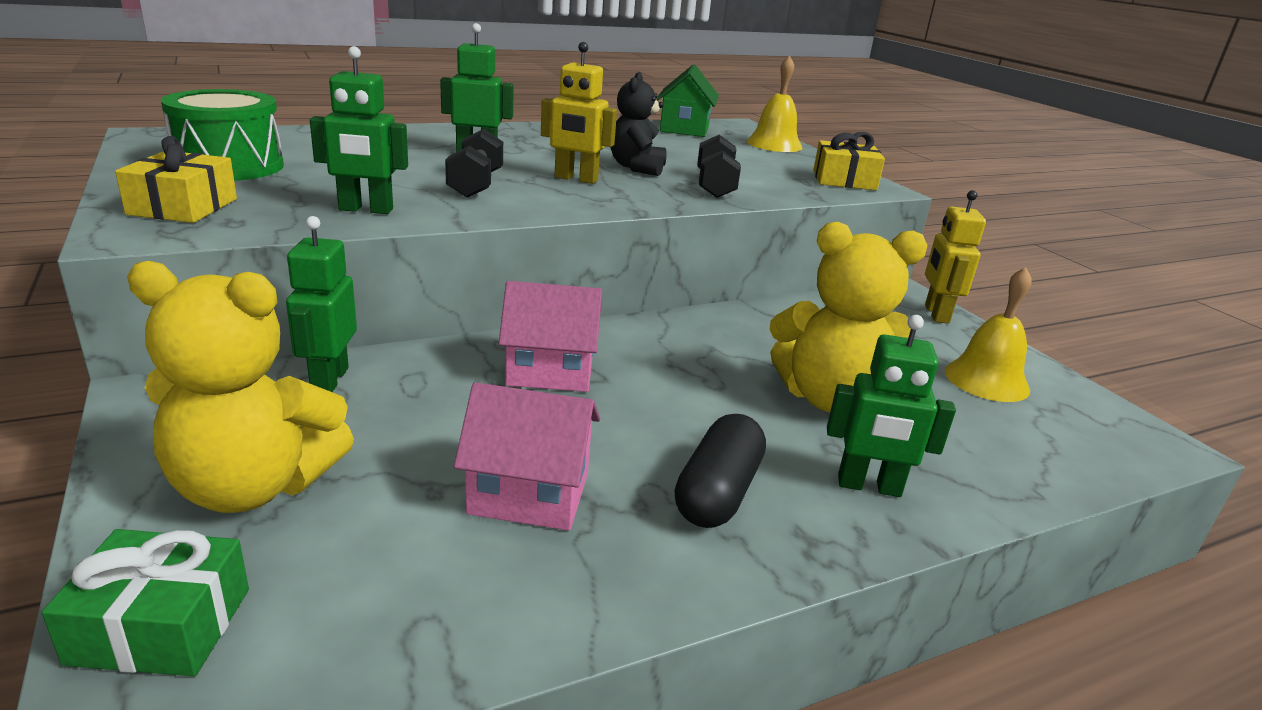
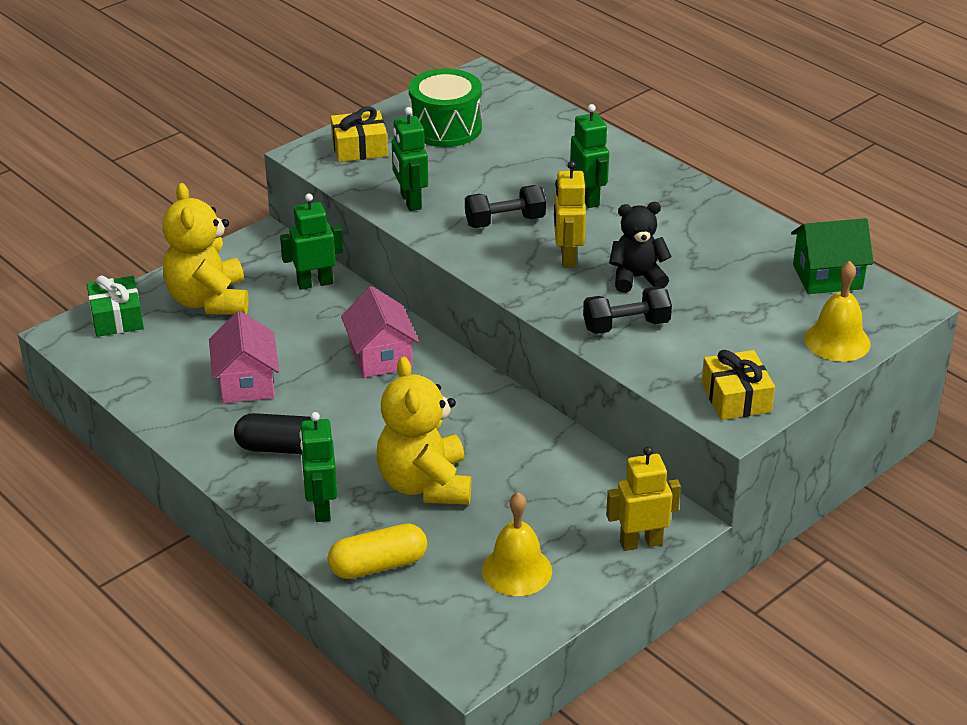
camera: 75 degrees right, 10 degrees up
none -> yellow capsule [328,523,427,579]

